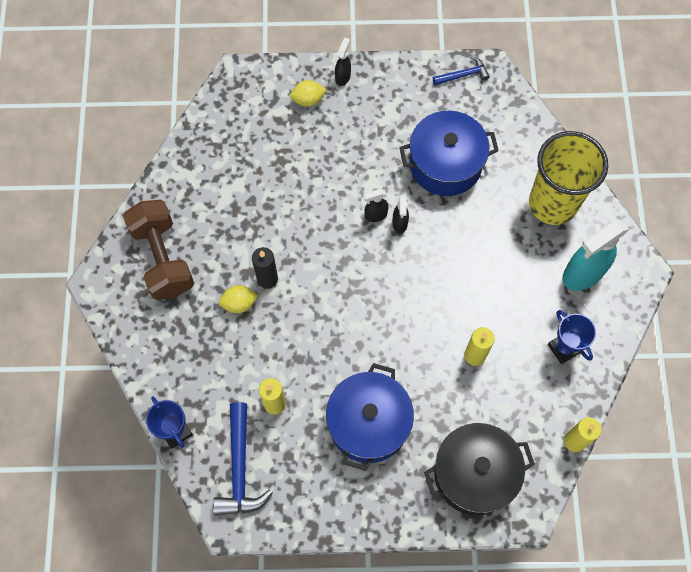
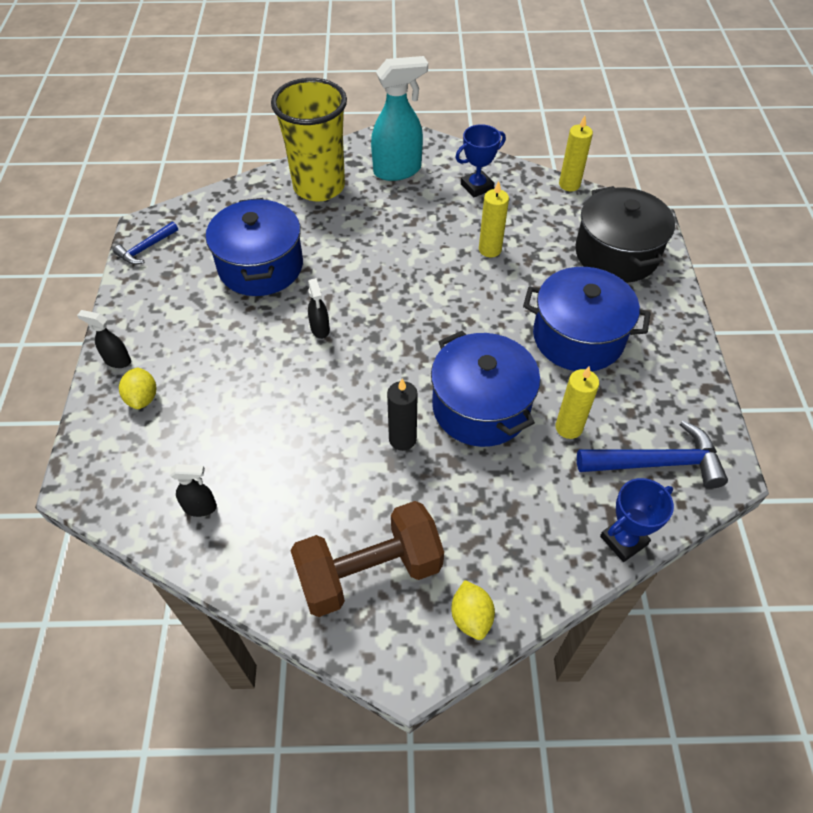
camera: 90 degrees left, 15 degrees down
yellow lemon [219,285,258,313] -> yellow lemon moved to [451,580,495,640]
black spray bottle [392,195,409,234] -> black spray bottle moved to [170,464,217,517]
blue hammer [433,56,490,86] -> blue hammer turned 120 degrees counterclockwise [113,222,178,265]
turquoise spray bottle [562,220,629,291] -> turquoise spray bottle turned 75 degrees counterclockwise [371,56,428,181]
none -> blue pot [431,331,540,447]

